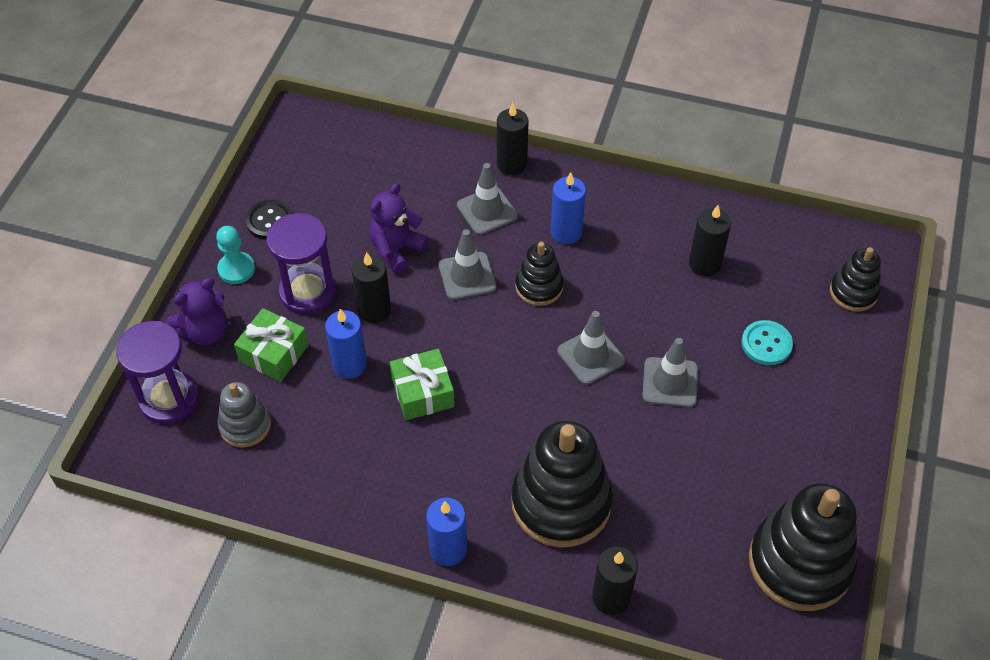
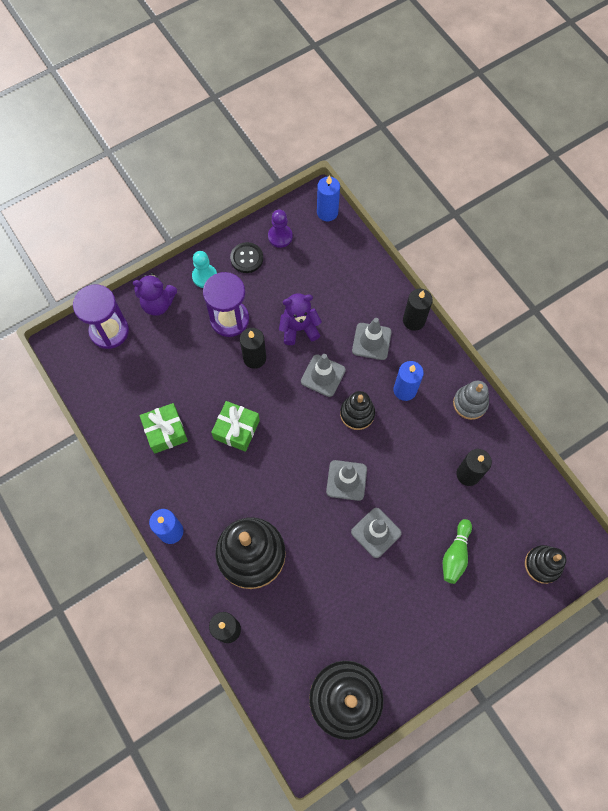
camera: 40 degrees right, 15 degrees up
grey stacking toy [218,382,271,448] -> grey stacking toy moved to [453,381,489,420]
green gift [234,308,309,382] -> green gift moved to [140,403,188,454]
blue candle [325,309,367,379] -> blue candle moved to [317,175,340,221]
turquoise button [742,320,793,365] -> green bowling pin [443,519,472,584]
none -> purple pawn [268,210,293,248]

